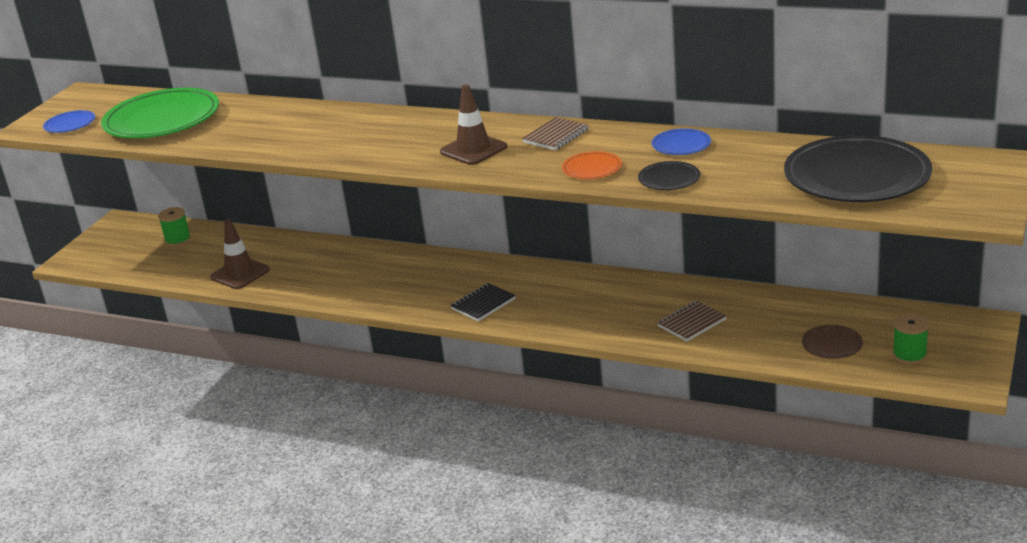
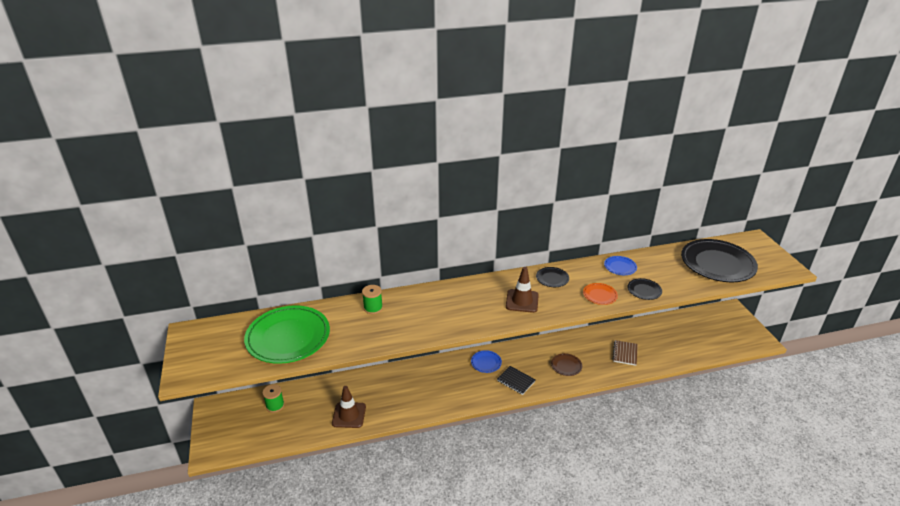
camera: 40 degrees left, 5 degrees up
blue plate [43,110,95,133] -> blue plate moved to [471,350,502,373]
black notebook [450,283,516,321] -> black notebook turned 60 degrees counterclockwise [497,366,536,395]
brown notebook [522,117,589,150] -> black plate [536,267,569,287]
brown plate [802,325,863,359] -> brown plate moved to [551,353,582,376]
green spool [892,314,929,365] -> green spool moved to [362,285,383,314]

